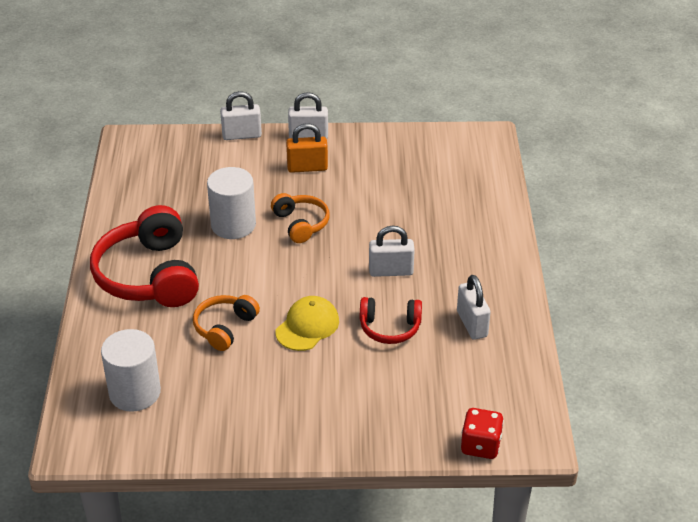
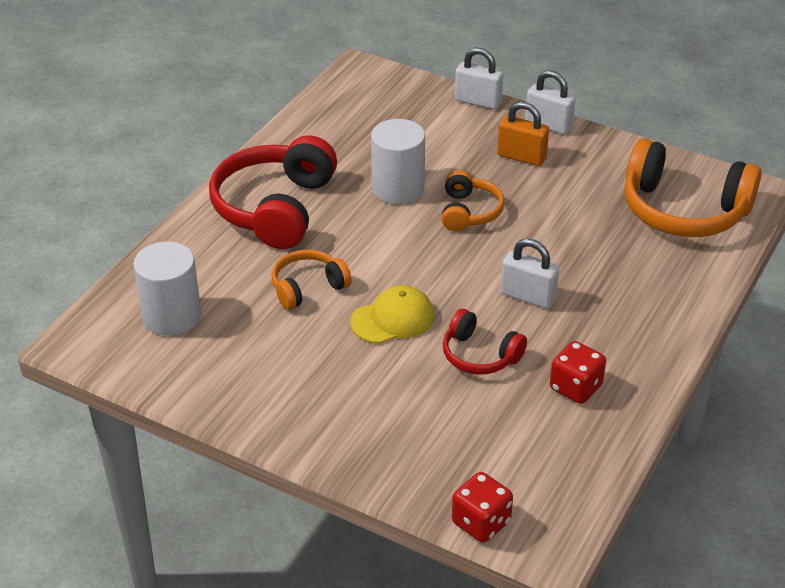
camera: 30 degrees right, 0 degrees up
white padlock [457,275,491,340] -> red dice [550,341,606,404]
none -> orange headphones [624,138,761,237]

